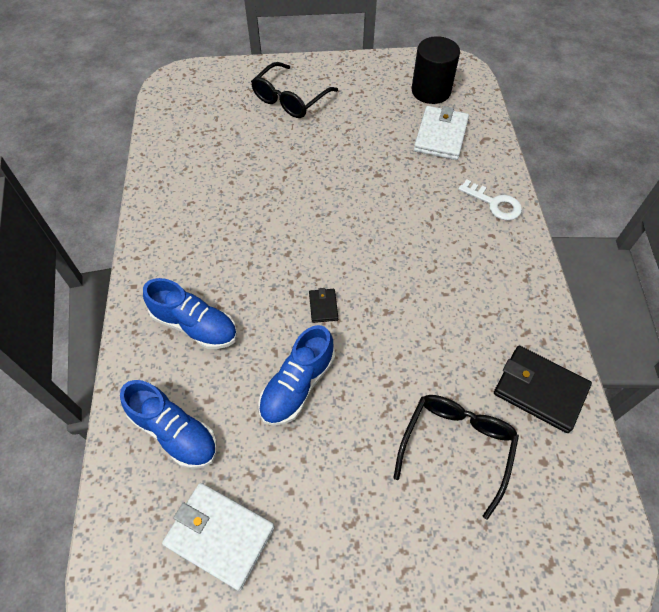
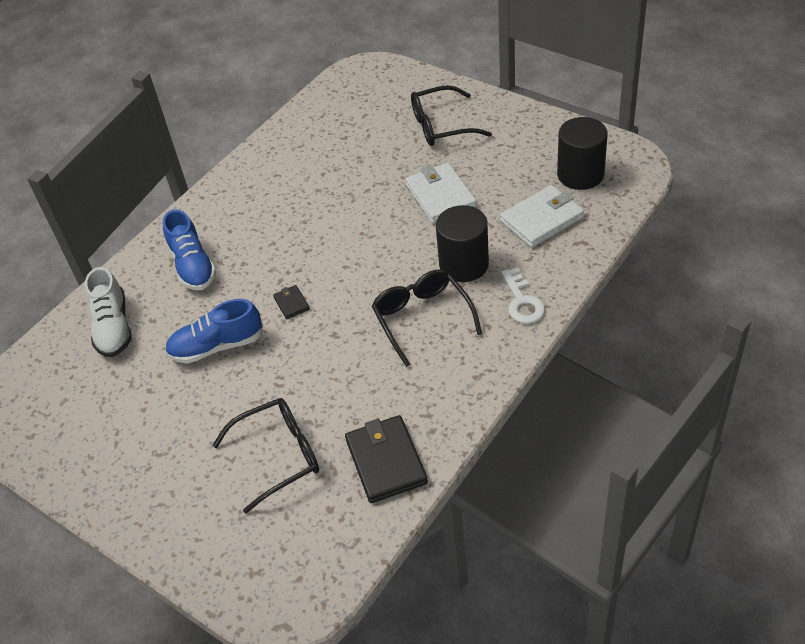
camera: 45 degrees right, 10 degrees down
blue shoe [120,380,217,469] -> white shoe [85,267,132,357]
white wallet [162,483,275,591] -> white wallet moved to [405,163,477,223]
black wallet [309,288,338,323] -> black wallet turned 60 degrees counterclockwise [273,285,310,319]
none -> black glasses [372,269,482,367]
none -> black cylinder [436,205,489,282]

